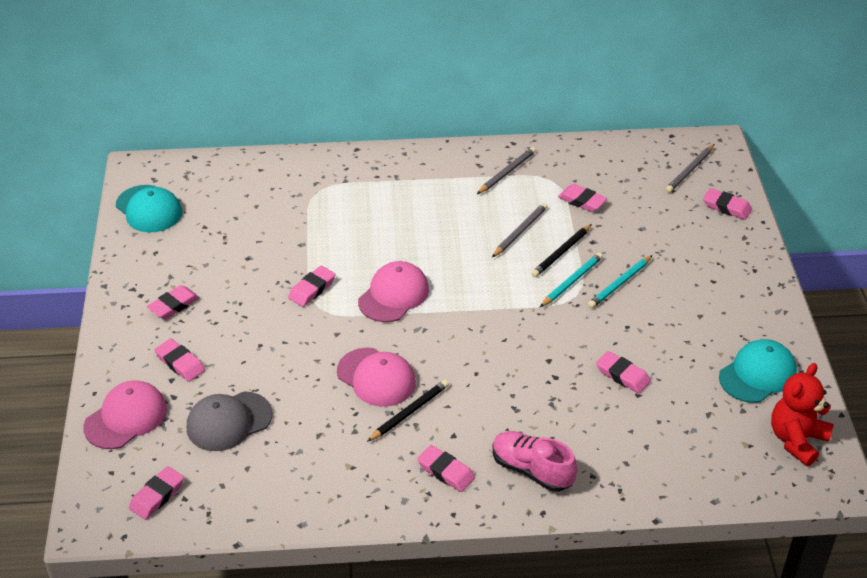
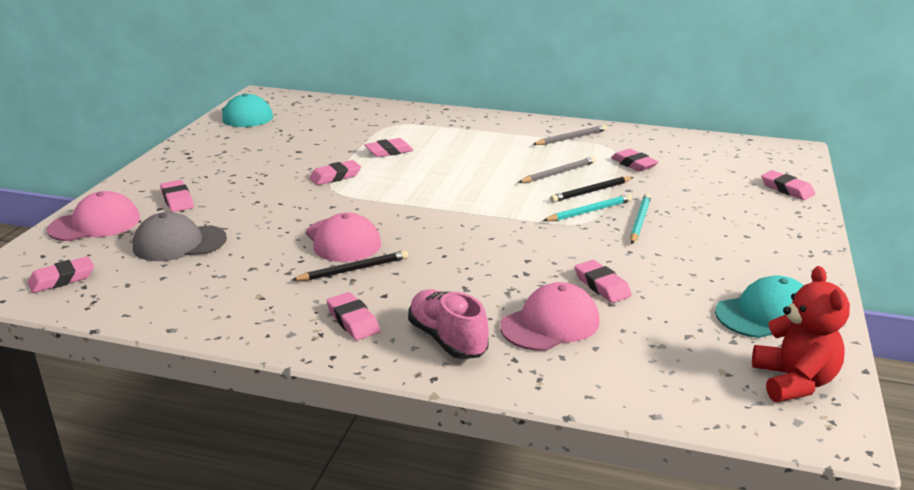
camera: 20 degrees right, 15 degrees down
pink eraser [147,285,200,319] -> pink eraser moved to [364,138,413,157]
pink cap [358,261,429,322] -> pink cap moved to [500,282,600,351]
turquoise pencil [588,255,652,308] -> turquoise pencil turned 135 degrees clockwise [630,193,651,244]
grey pencil [666,144,714,193] -> none
red teddy bear [771,363,834,466] -> red teddy bear turned 120 degrees clockwise [752,266,850,402]

